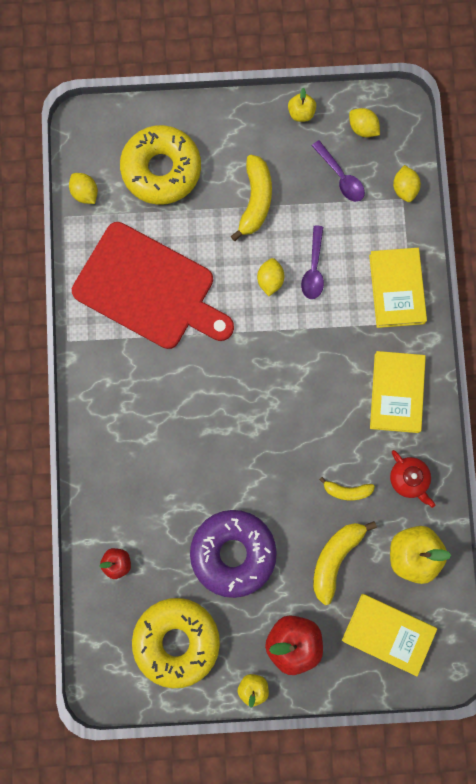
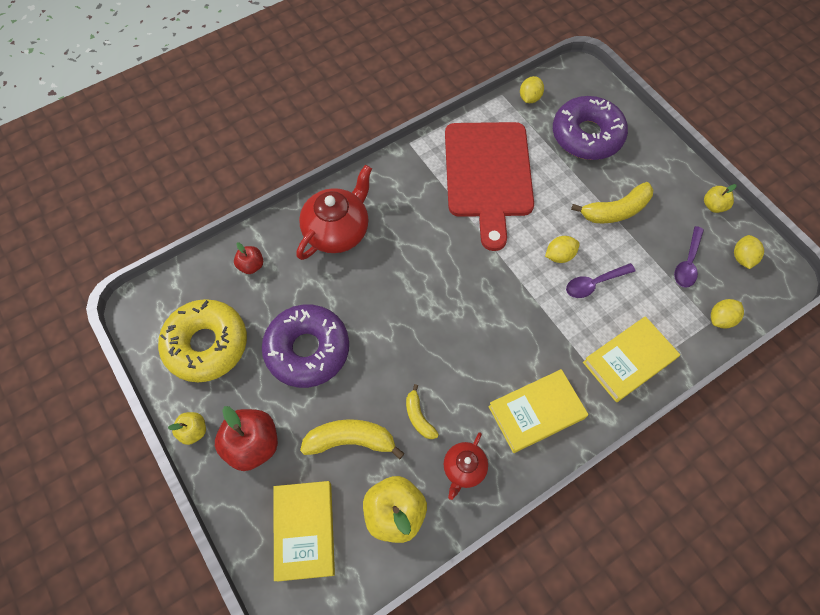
camera: 60 degrees right, 15 degrees down
yellow donut [120,125,201,205] -> purple donut [553,96,628,160]
none -> red teapot [296,165,372,260]

